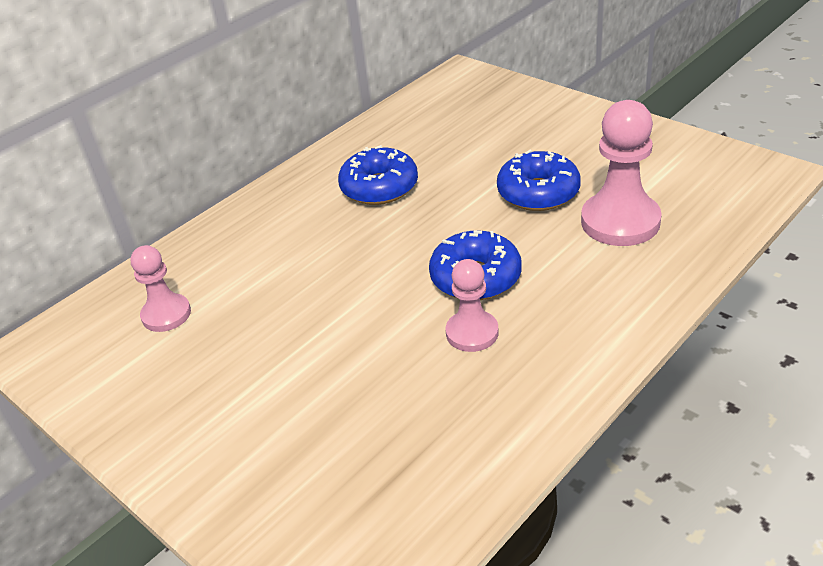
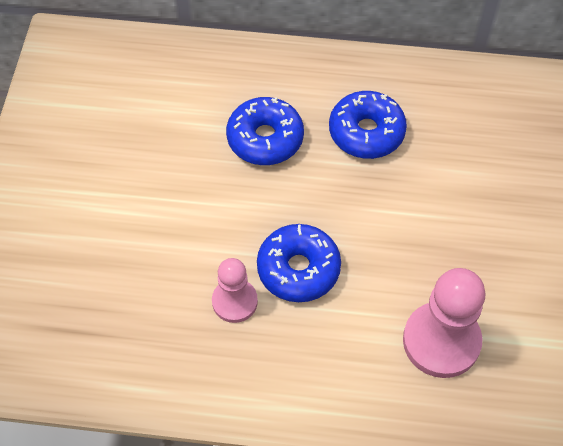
camera: 50 degrees right, 20 degrees up
pink pawn [131,245,191,332] -> none
blue donut [497,150,581,211] -> blue donut moved to [226,97,304,165]

